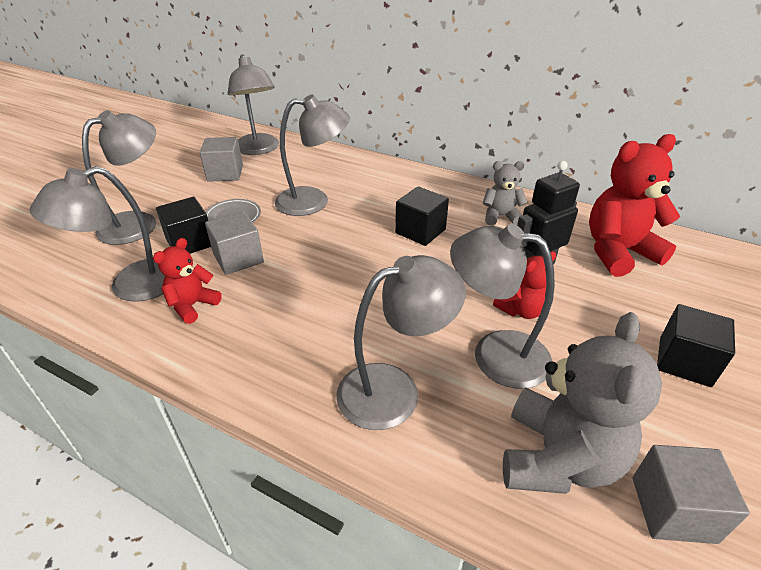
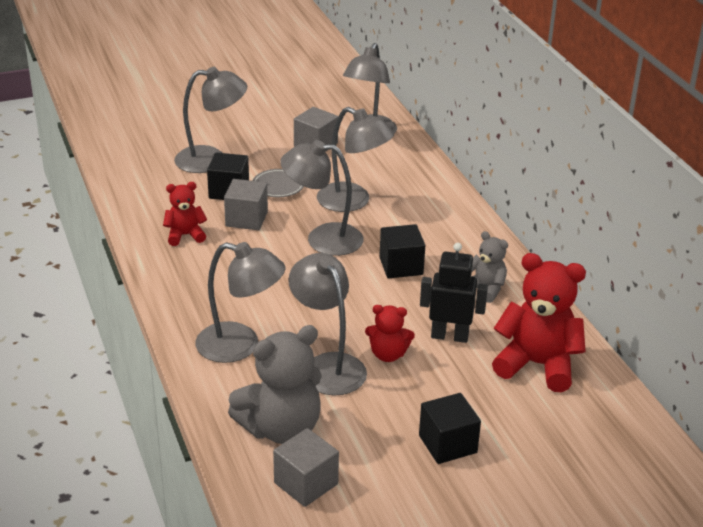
camera: 40 degrees right, 5 degrees down
grey lamp [30,166,165,302] -> grey lamp moved to [280,140,364,256]

